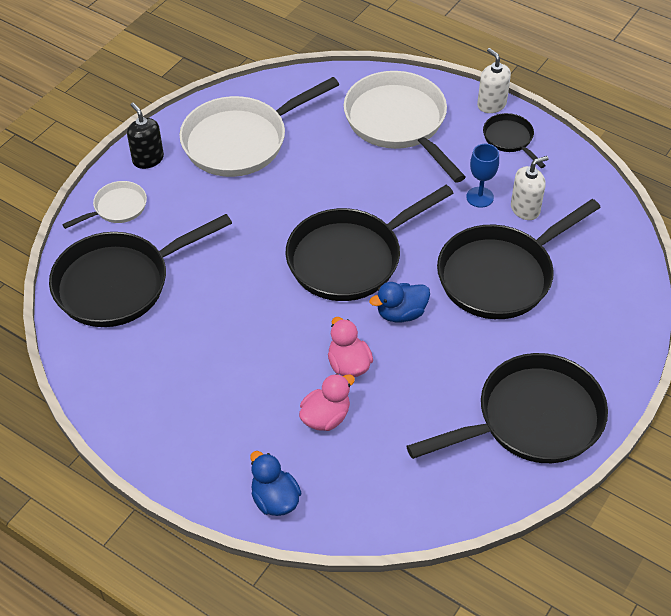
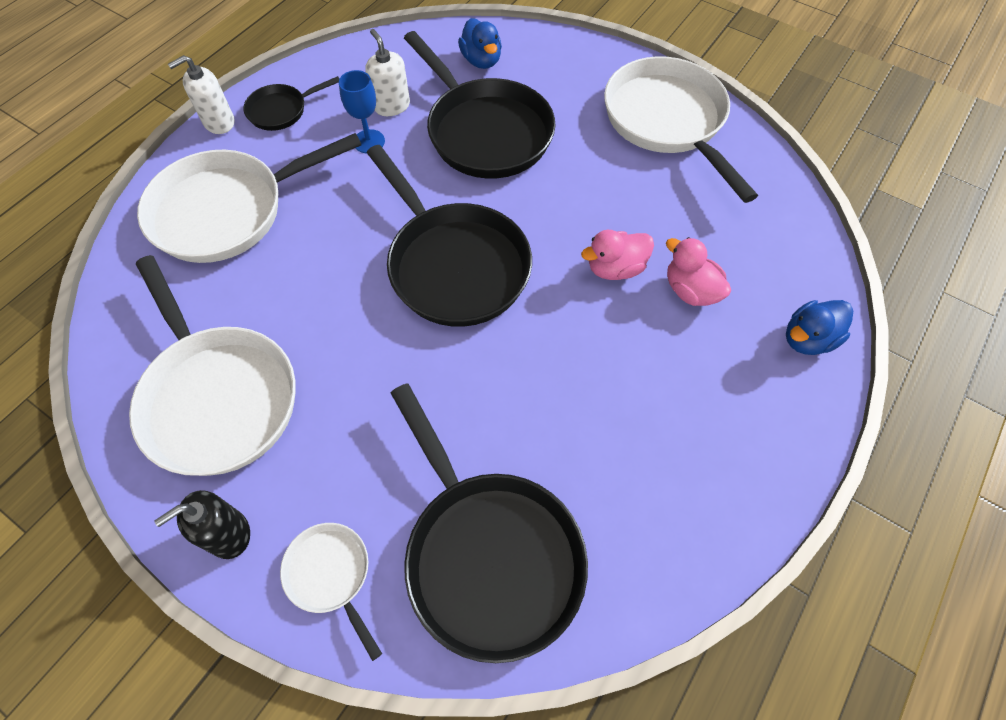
camera: 90 degrees left, 10 degrees up
blue duck [369,282,430,322] -> blue duck moved to [458,18,502,69]
black pan [406,353,608,463] -> white pan [604,56,758,203]

